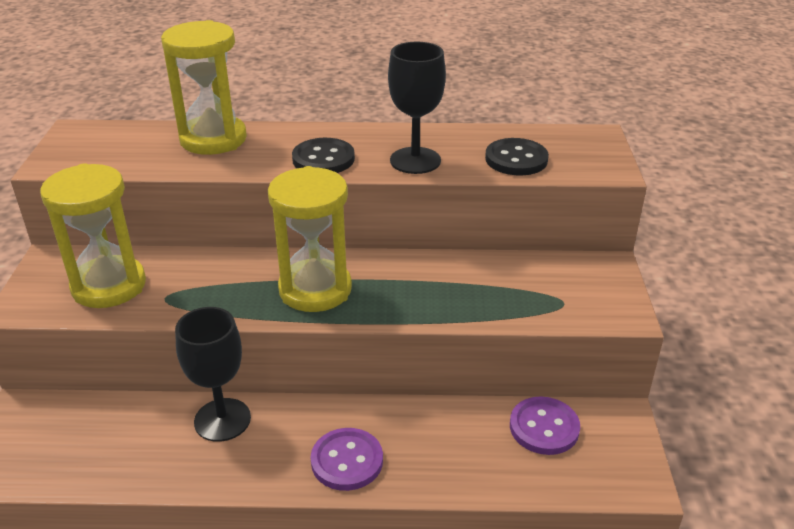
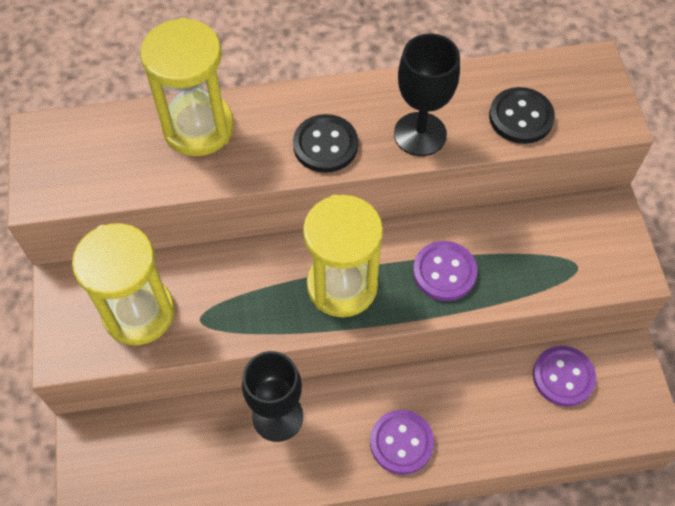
camera: 10 degrees left, 25 degrees up
none -> purple button [413,241,477,301]

